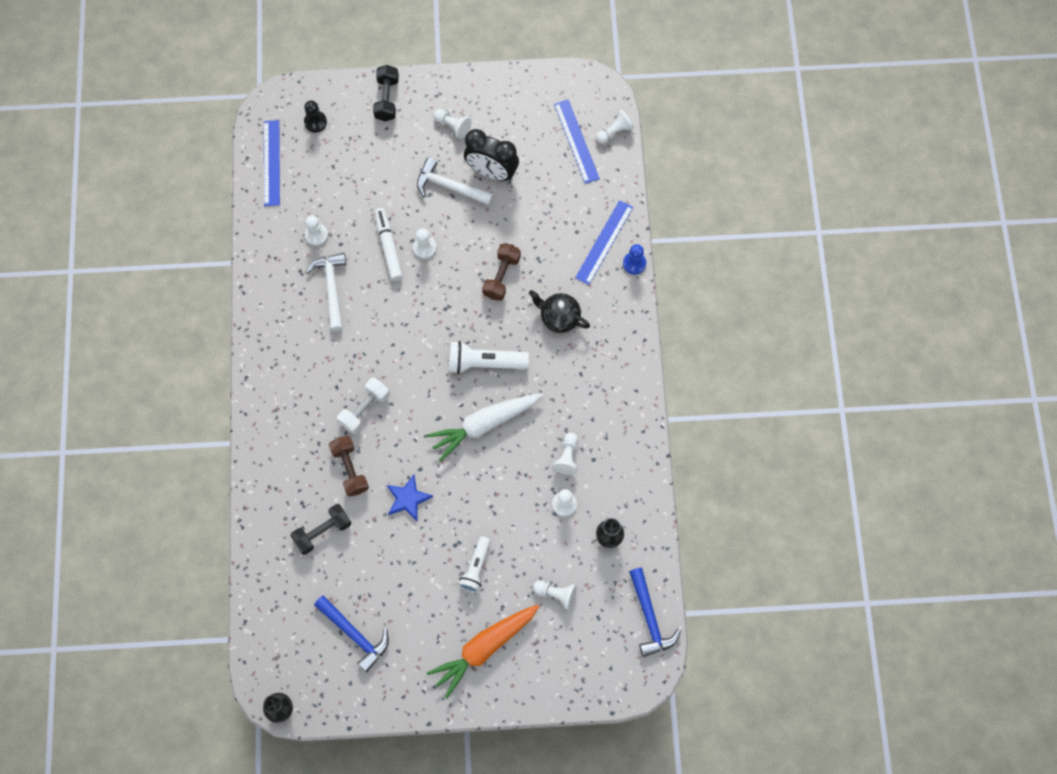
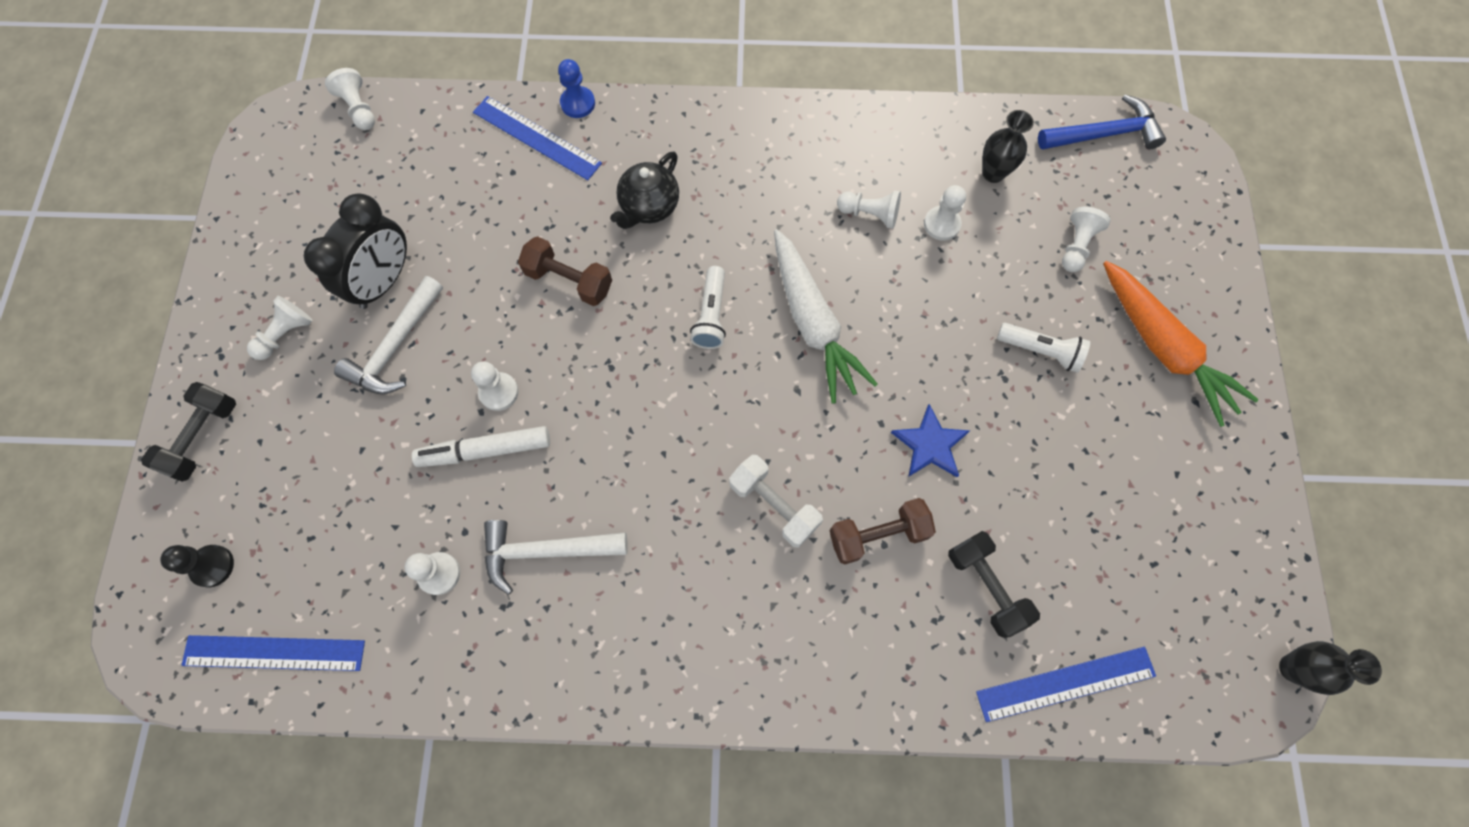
camera: 85 degrees left, 0 degrees up
blue hammer [314,595,389,673] -> none
black dumbbell [373,65,399,121] -> black dumbbell turned 75 degrees counterclockwise [141,382,236,482]
white flashlight [449,341,529,374] -> white flashlight [690,266,726,349], size x0.66
blue ruler [554,100,600,184] -> blue ruler moved to [976,647,1156,722]

